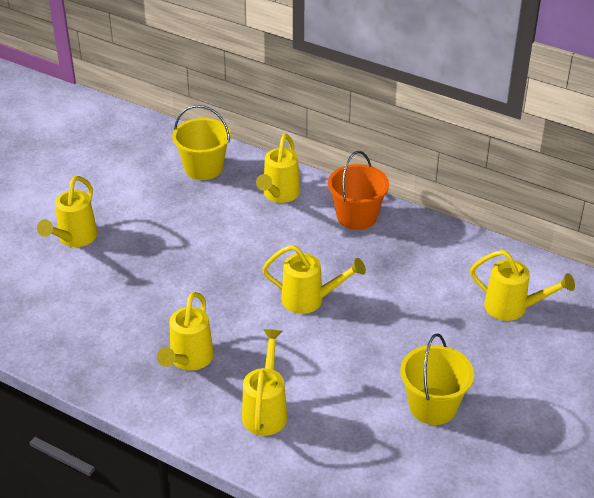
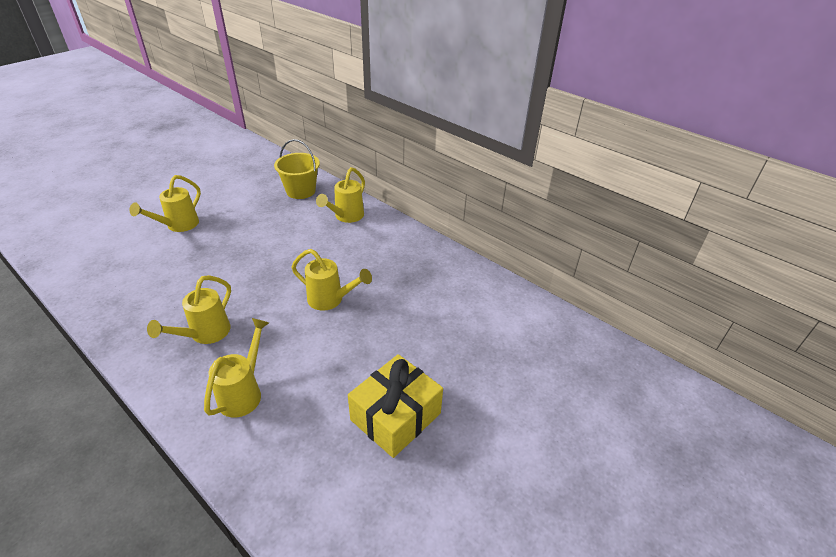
camera: 10 degrees right, 0 degrees up
orange bucket [328,151,389,230] -> none
yellow bucket [400,333,474,425] -> yellow gift [348,354,443,458]
yellow watering can [470,250,575,321] -> none

